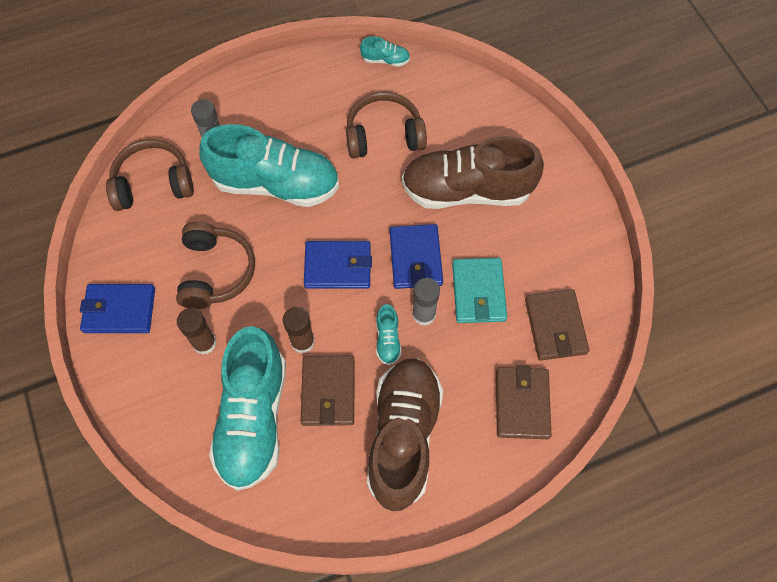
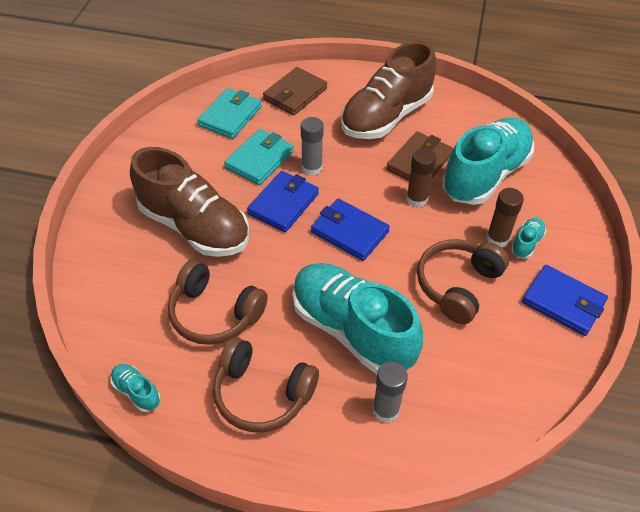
camera: 145 degrees left, 15 degrees down
brown headphones [106,139,194,211] -> brown headphones moved to [213,337,319,432]
turquoise shoe [376,304,402,365] -> turquoise shoe moved to [511,218,546,259]
brown wallet [525,289,589,361] -> turquoise wallet [197,88,262,139]

